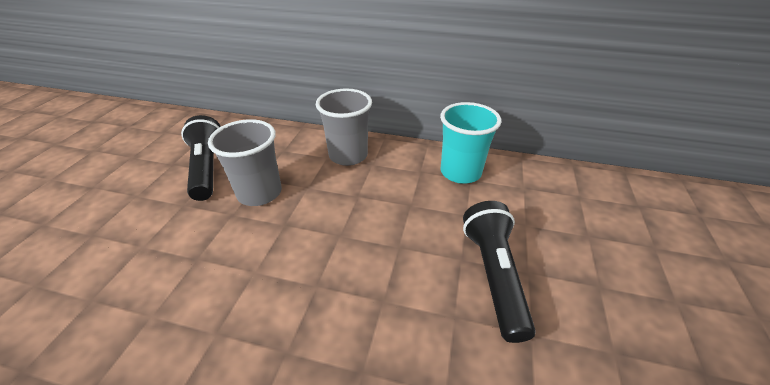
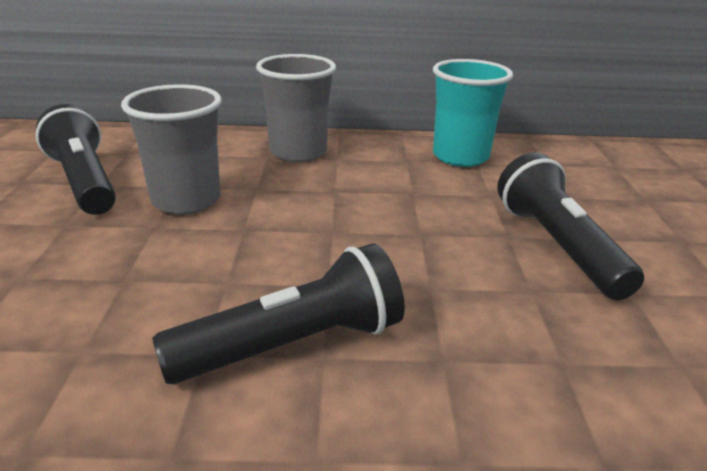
camera: 15 degrees left, 10 degrees down
none -> black flashlight [152,243,405,384]

